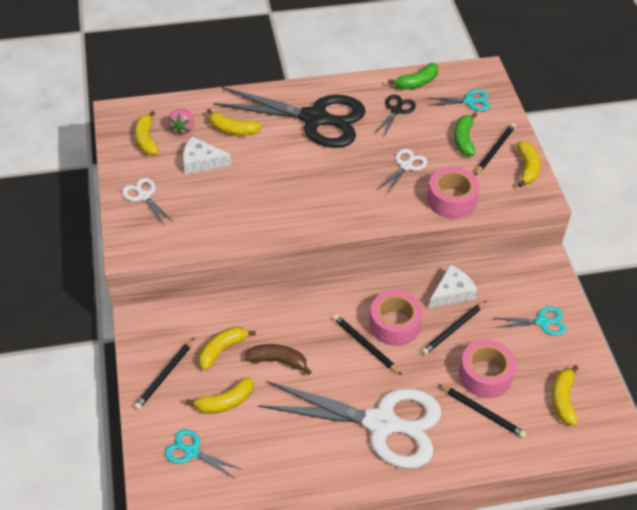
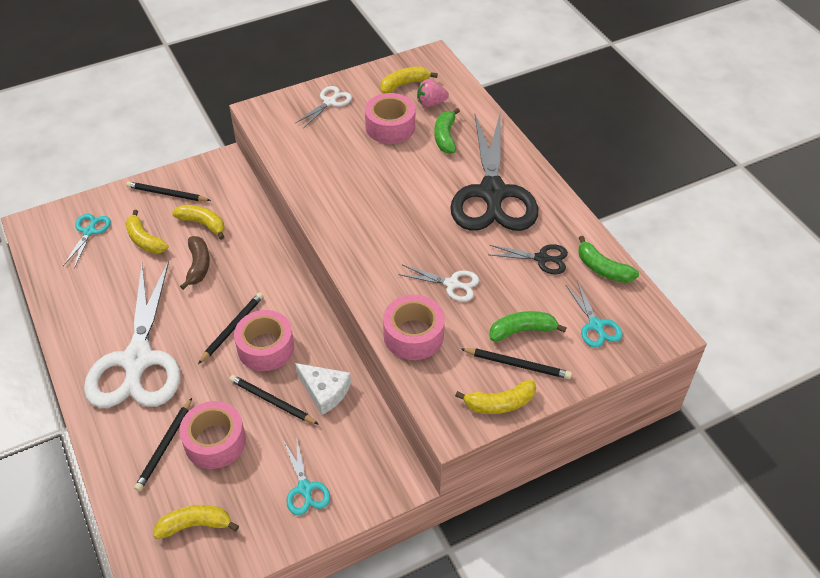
camera: 75 degrees right, 0 degrees up
white cheese [183,136,231,174] -> pink tape [365,93,415,144]
yellow banana [206,109,262,136] -> green banana [434,108,460,154]

